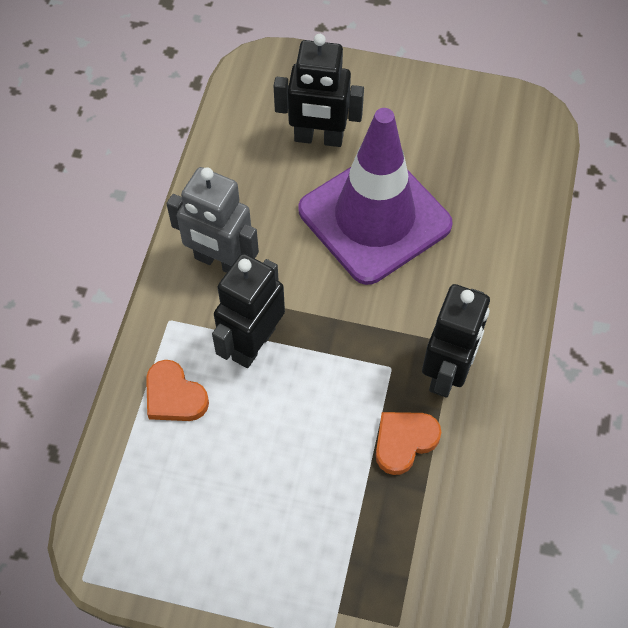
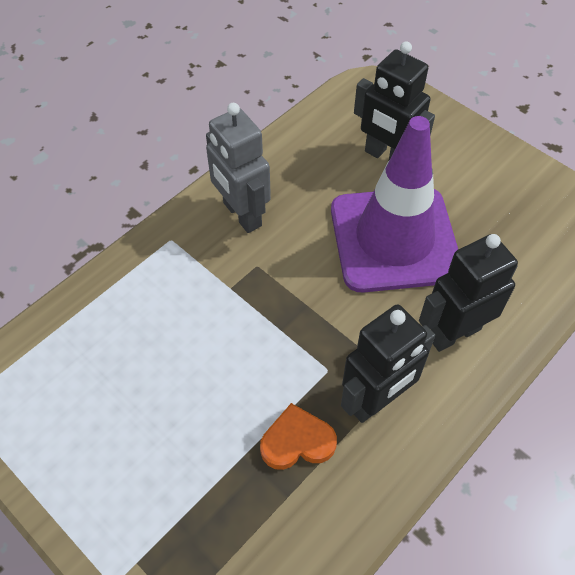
camera: 30 degrees right, 5 degrees down
orange heart [146,360,209,421] -> none
black robot [212,253,285,368] -> black robot moved to [419,234,518,352]

